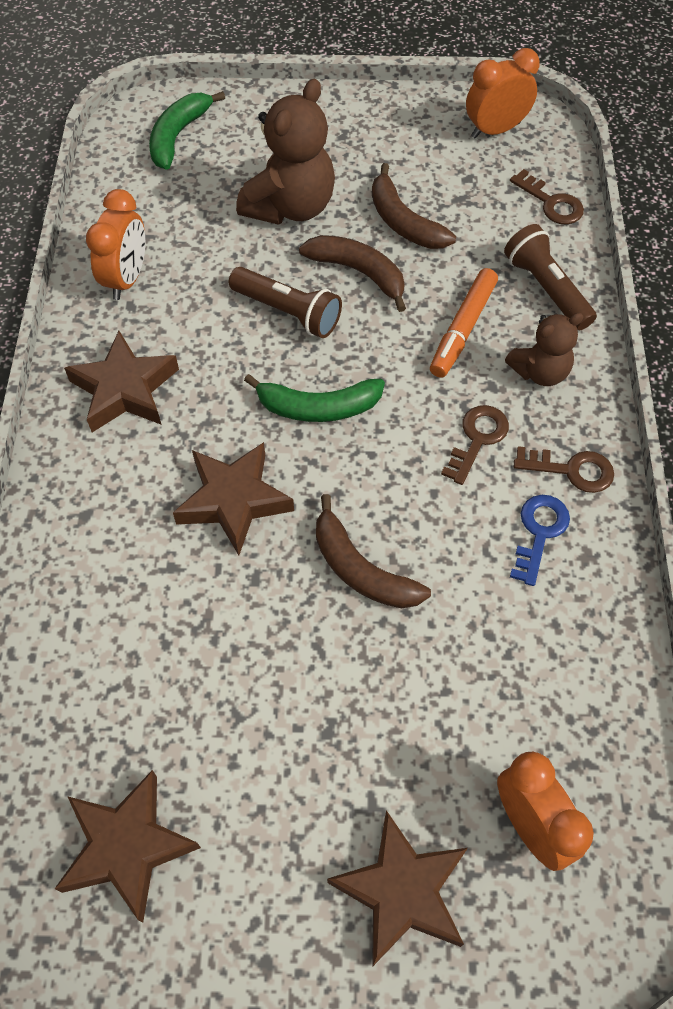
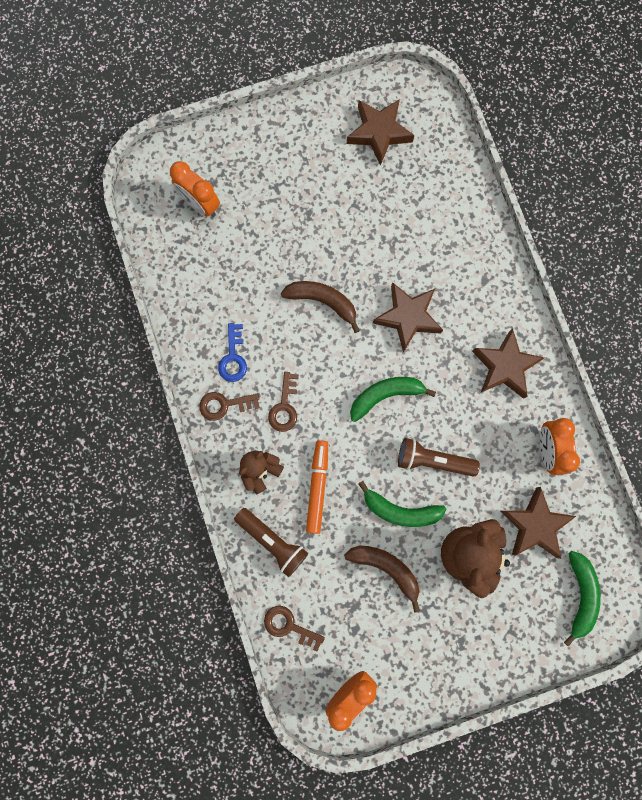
camera: 160 degrees right, 20 degrees up
brown banana [299,235,406,312] -> green banana [358,481,446,527]
brown star [327,810,468,967] -> brown star moved to [500,487,576,559]

